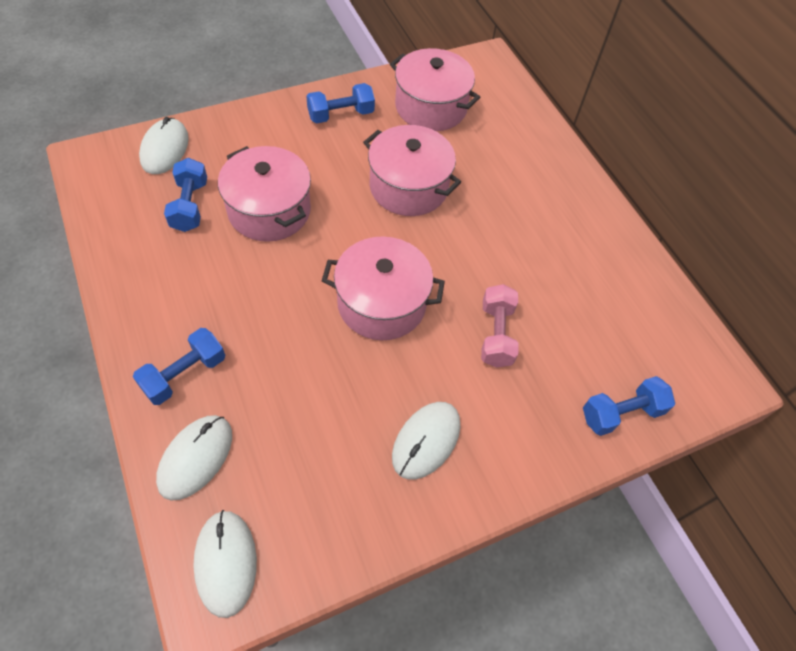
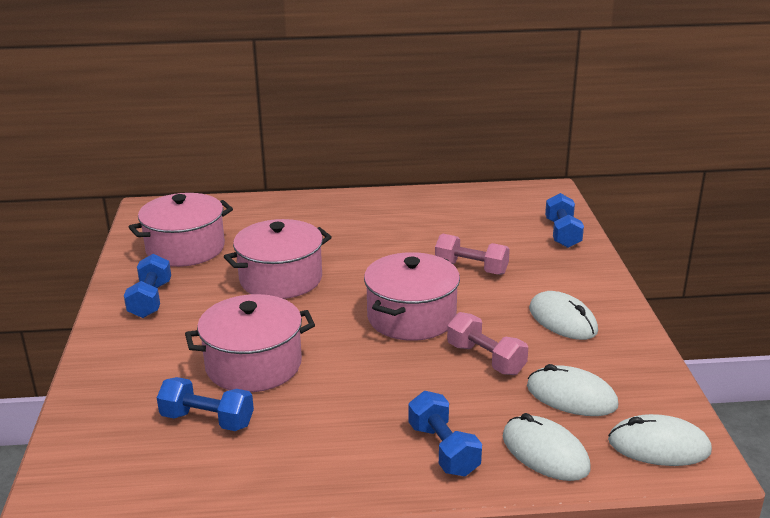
camera: 65 degrees left, 30 degrees down
white mouse [139,117,189,174] -> white mouse moved to [527,364,619,416]
none -> pink dumbbell [447,312,528,375]

